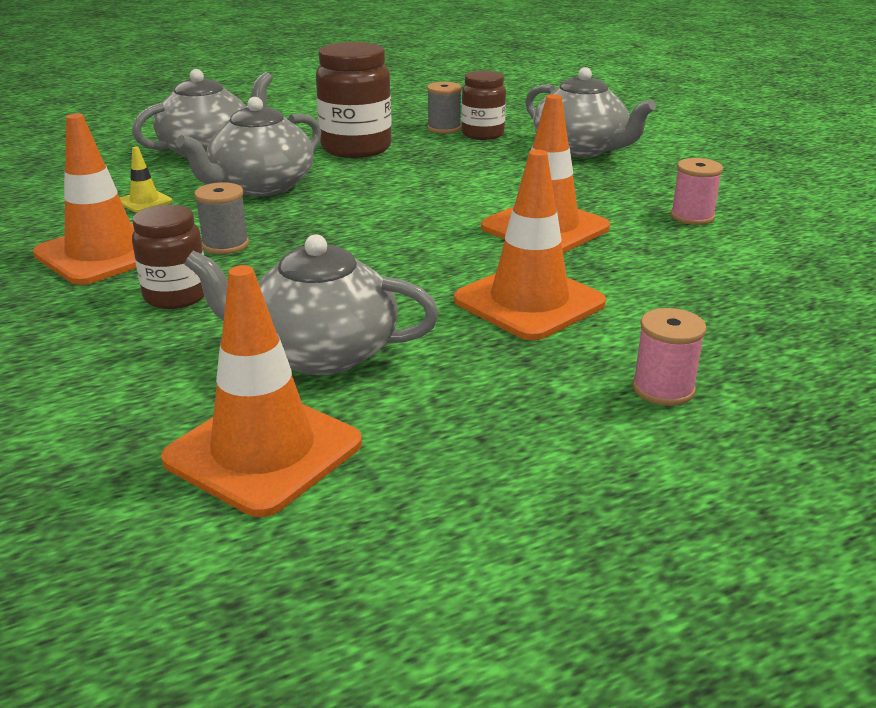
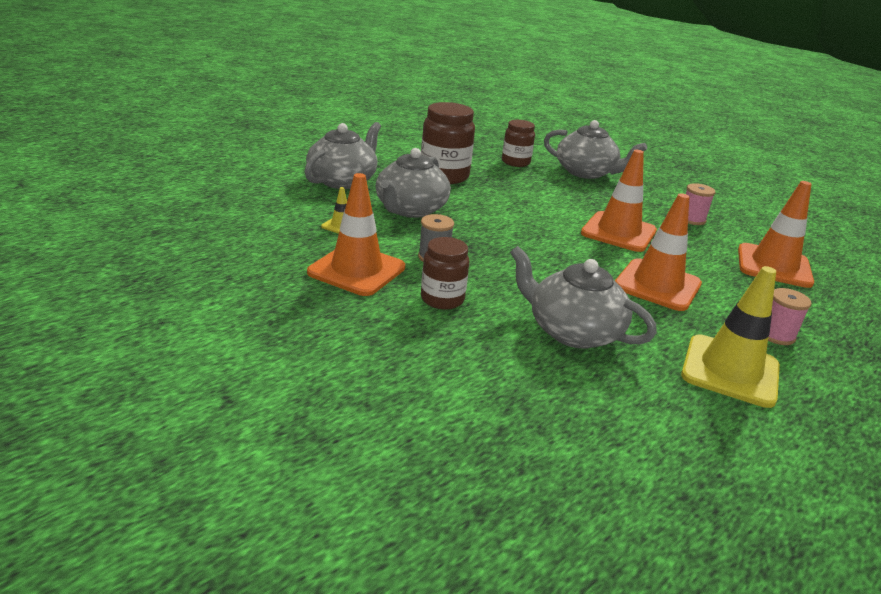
camera: 20 degrees left, 0 degrees up
orange traffic cone [161,265,362,517] -> orange traffic cone moved to [738,181,814,288]
grey teapot [184,234,439,375] -> grey teapot turned 45 degrees clockwise [510,246,657,349]
grey spool [427,82,462,134] -> none
none -> yellow traffic cone [681,266,780,408]

